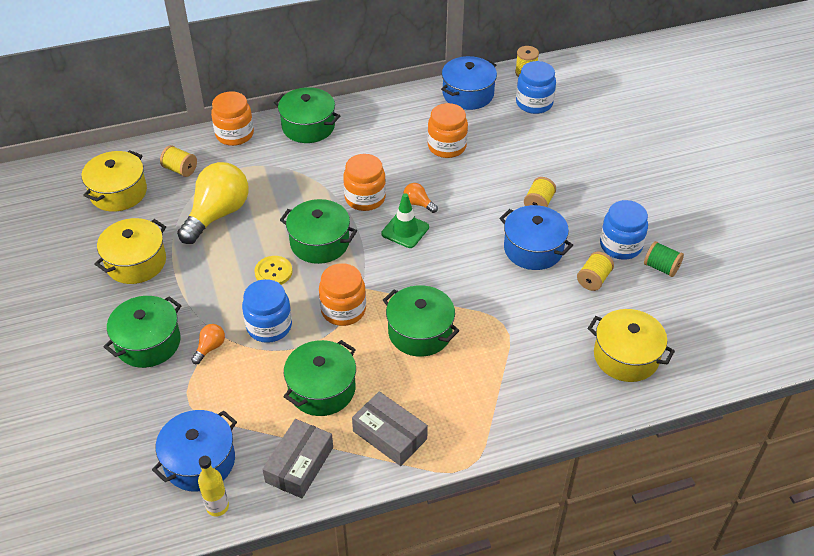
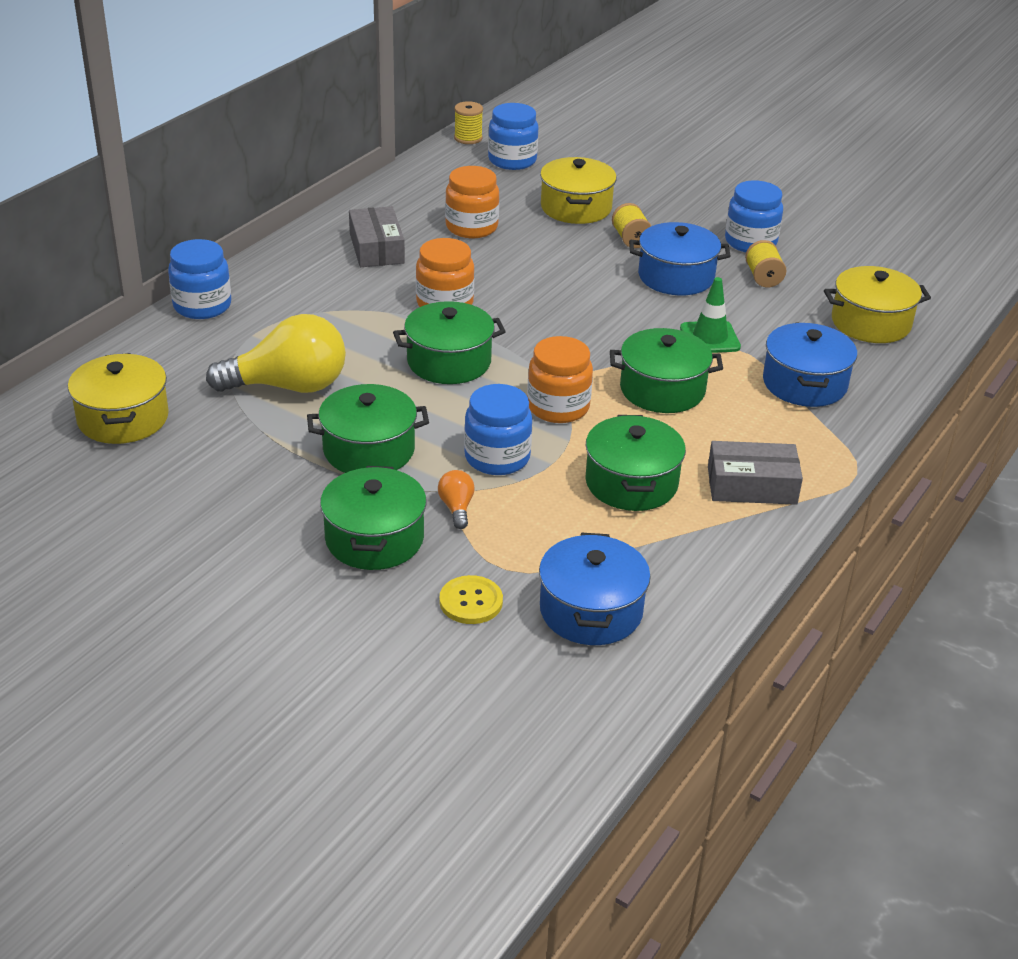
camera: 40 degrees left, 10 degrees down
yellow pot [95,218,166,284] -> yellow pot moved to [540,157,617,224]
yellow spool [160,145,197,177] -> none
yellow light bulb [177,162,248,244] -> yellow light bulb turned 90 degrees clockwise [206,314,346,393]
yellow bottle [198,456,229,517] -> none
orange jar [211,91,254,146] -> blue jar [168,239,231,319]
yellow button [255,256,292,285] -> yellow button moved to [439,575,503,624]
grey box [262,419,333,498] -> grey box moved to [349,206,405,267]
green pot [274,87,340,143] -> green pot moved to [307,384,429,473]
green traffic cone [381,193,429,248] -> green traffic cone moved to [680,277,741,353]
orange light bulb [403,183,438,213] -> none
blue pot [441,56,497,110] -> blue pot moved to [763,322,857,407]
green spool [644,241,684,277] -> none

